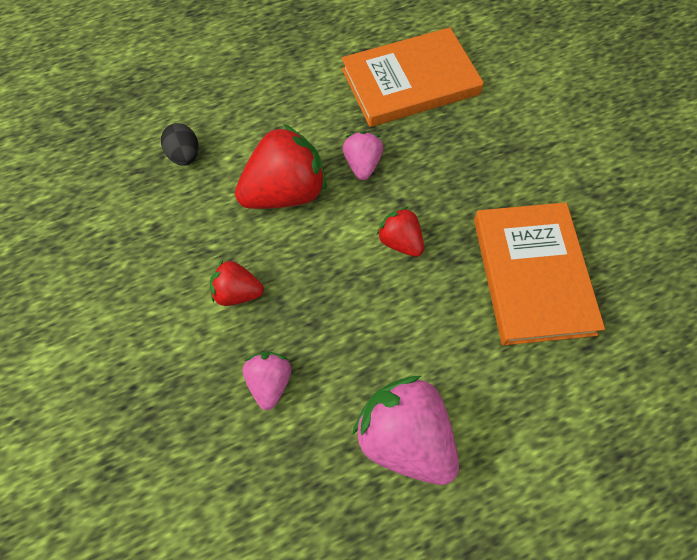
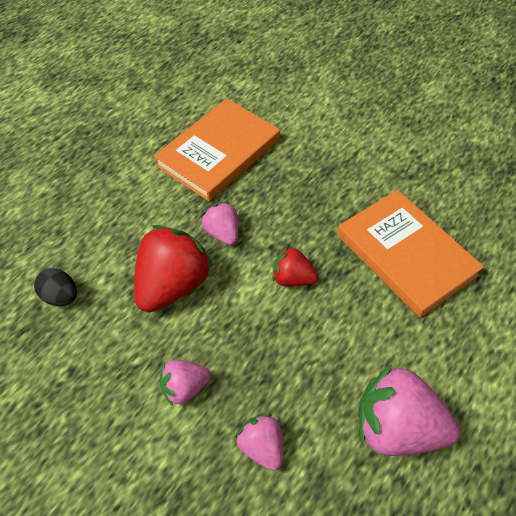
camera: 30 degrees left, 10 degrees down
red strawberry [210,260,264,306] -> pink strawberry [160,360,211,406]

